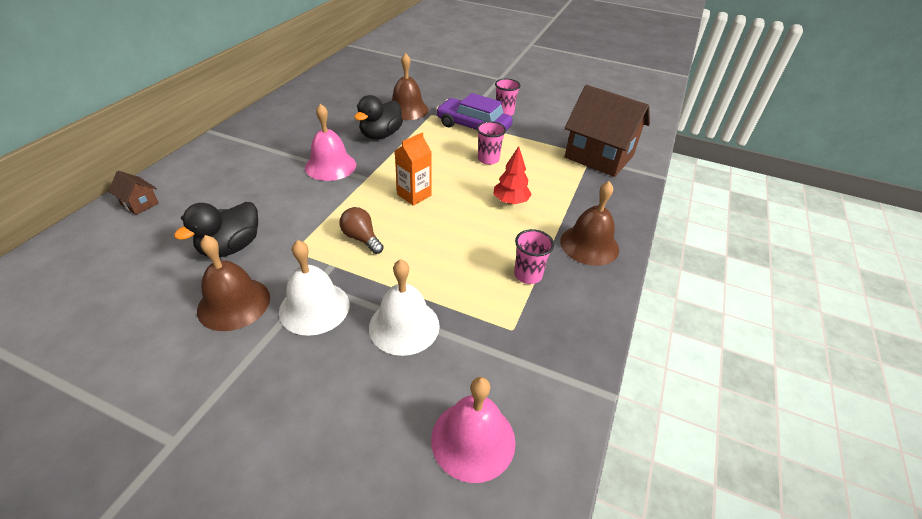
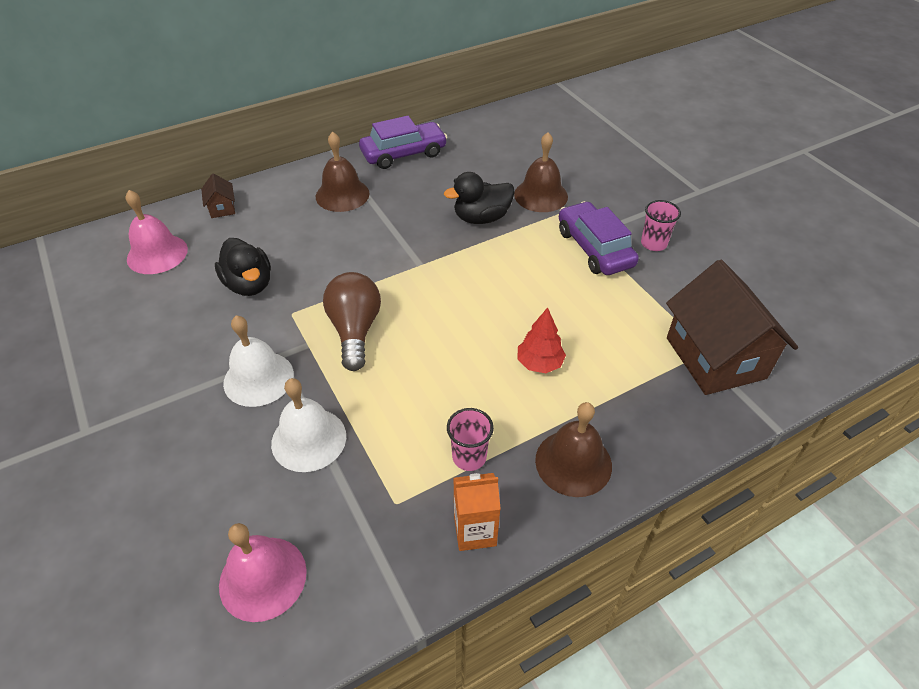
camera: 40 degrees right, 5 degrees up
black duck [174,202,258,257] -> black duck turned 105 degrees counterclockwise [215,238,271,296]
brown bell [197,235,270,331] -> brown bell moved to [316,131,369,212]
pink bell [305,103,356,181] -> pink bell moved to [125,190,188,274]
brown light bulb [339,207,384,254] -> brown light bulb [323,272,381,371], size x1.64
orange carton [395,132,432,206] -> orange carton moved to [454,473,501,551]
pink cup [477,121,506,165] -> none
none -> purple car [359,116,448,169]

